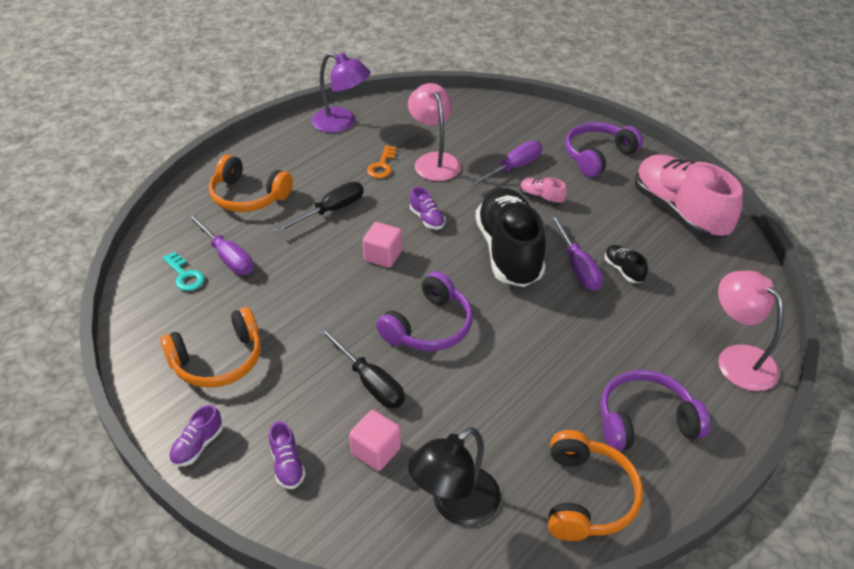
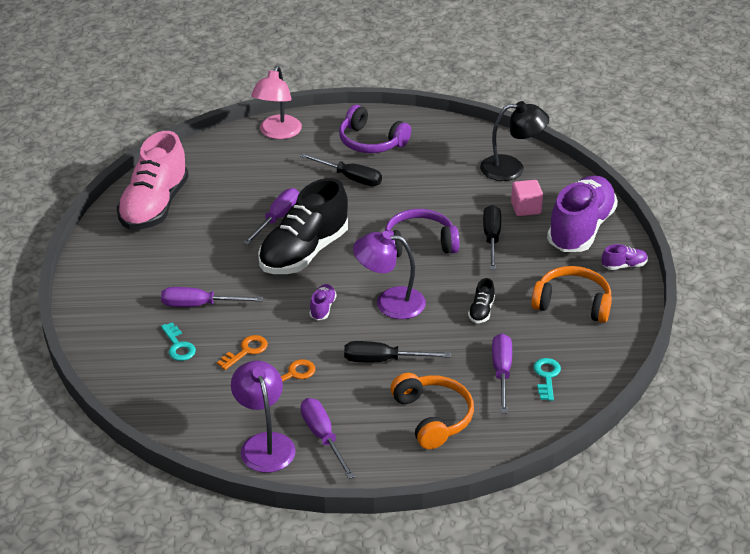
camera: 135 degrees left, 5 degrees down
purple shoe [269,421,306,489] -> purple shoe [547,175,618,252], size x2.48
pink cube [363,222,402,268] -> purple lamp [353,231,426,319]
pink lamp [408,83,461,181] -> orange key [217,335,268,370]
pink shoe [520,177,567,205] -> none
orange headphones [548,430,643,541] -> none
purple headphones [565,122,643,177] -> none
black shoe [605,245,648,283] -> black shoe moved to [468,278,495,323]
none -> turquoise key [161,322,196,361]
none -> black screwdriver [300,153,382,186]
none -> purple screwdriver [301,398,355,479]

